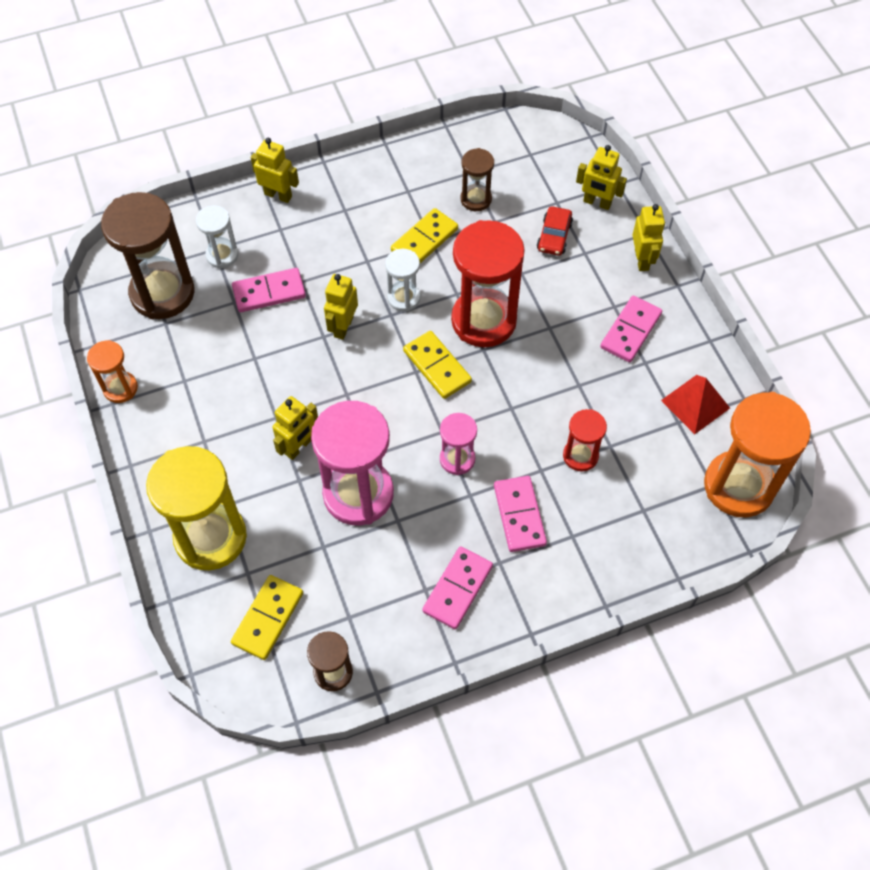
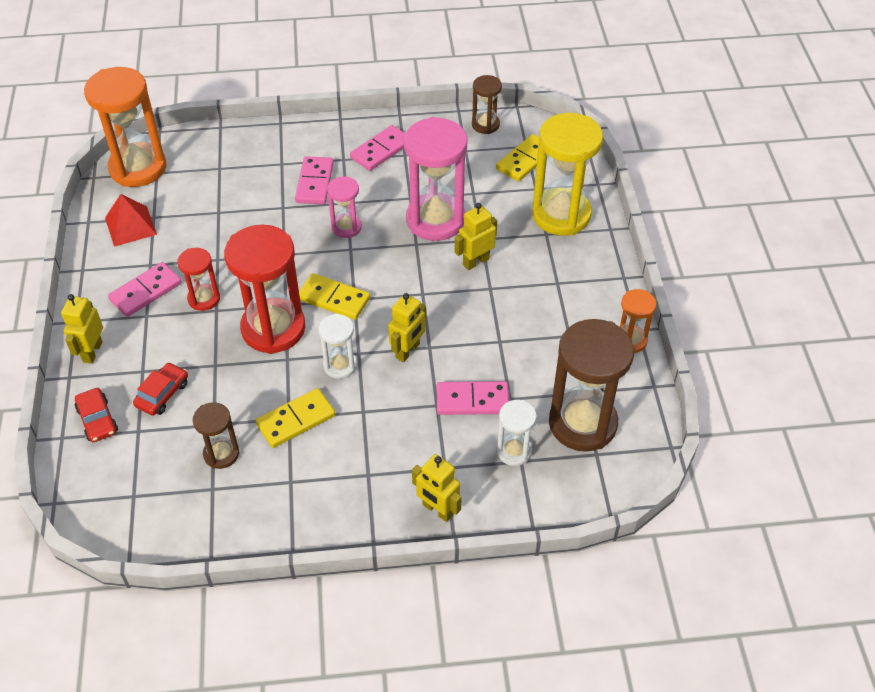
camera: 165 degrees left, 10 degrees down
yellow domino [403,331,472,399] -> yellow domino turned 45 degrees counterclockwise [299,273,370,320]
red hourglass [563,409,607,472] -> red hourglass moved to [177,248,220,311]
yellow robot [576,145,627,210] -> red car [75,388,118,442]

